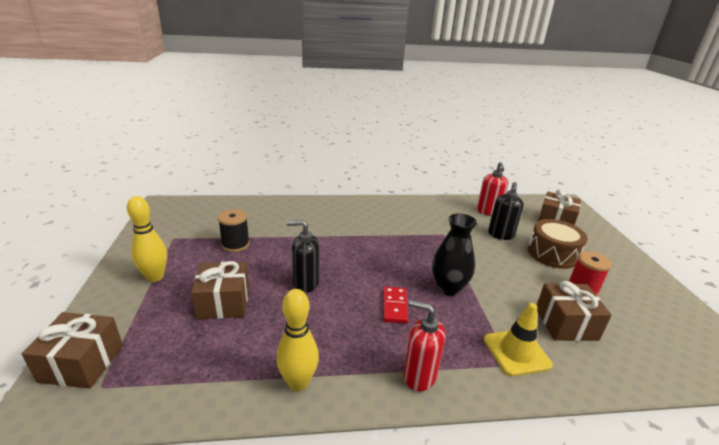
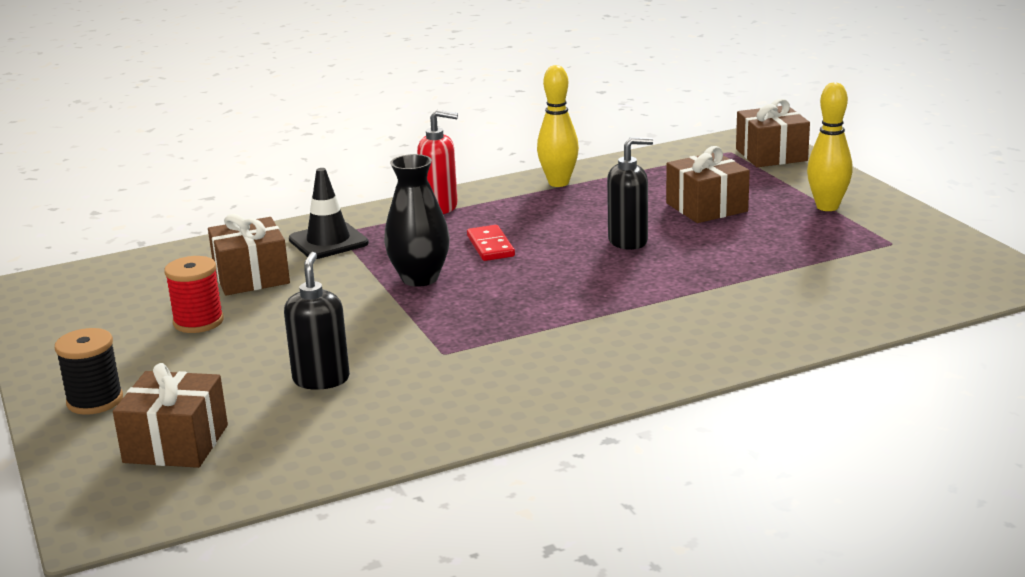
camera: 165 degrees right, 5 degrees down
black spool [218,209,250,252] -> black spool moved to [55,328,123,415]
red soap dispenser [477,162,508,216] -> none
yellow traffic cone [484,303,553,376] -> black traffic cone [289,168,369,259]
brown drum [528,219,588,269] -> none

